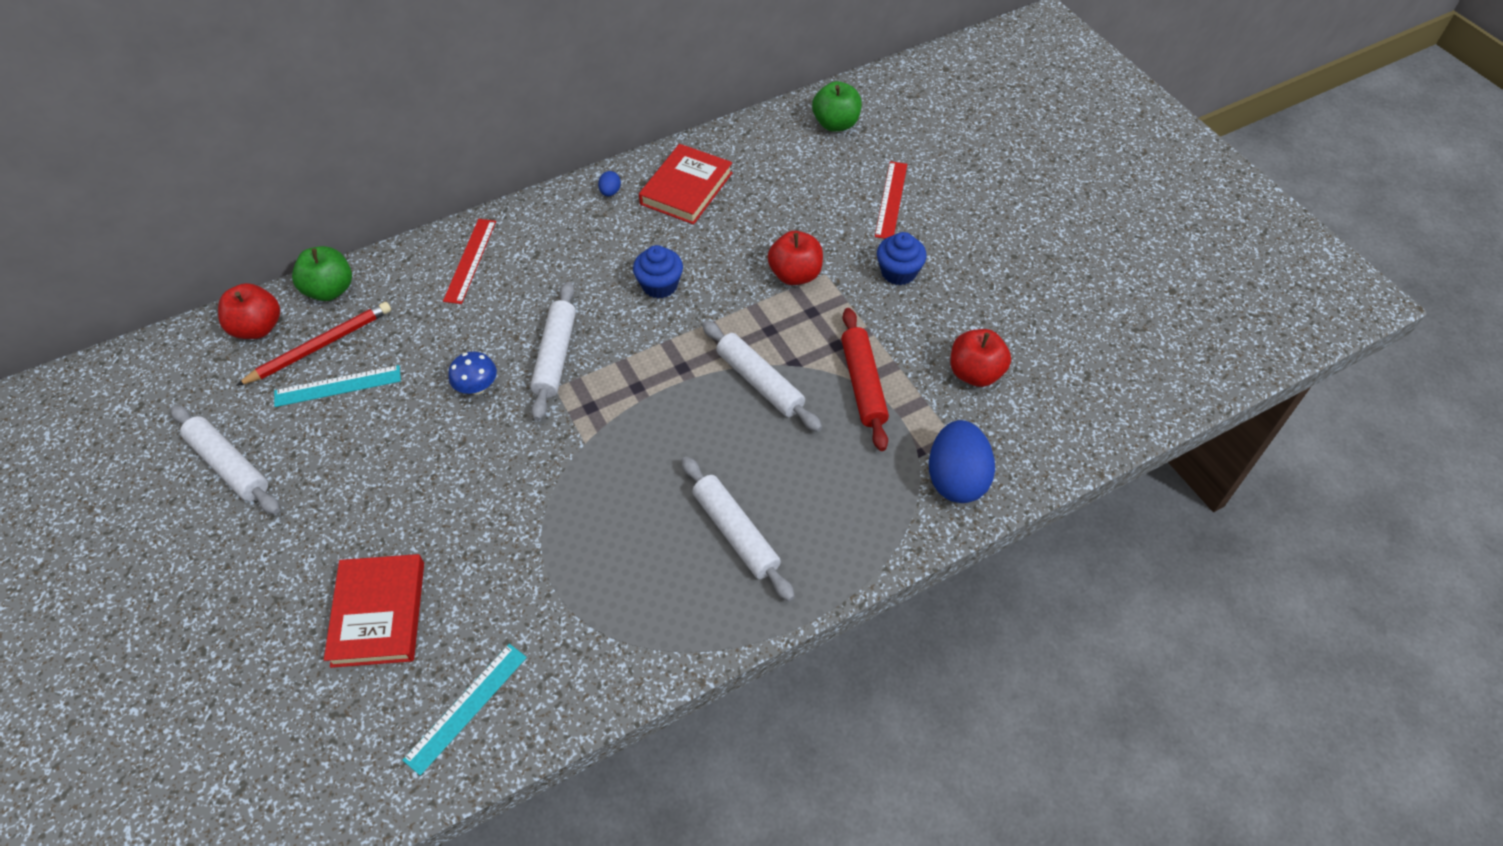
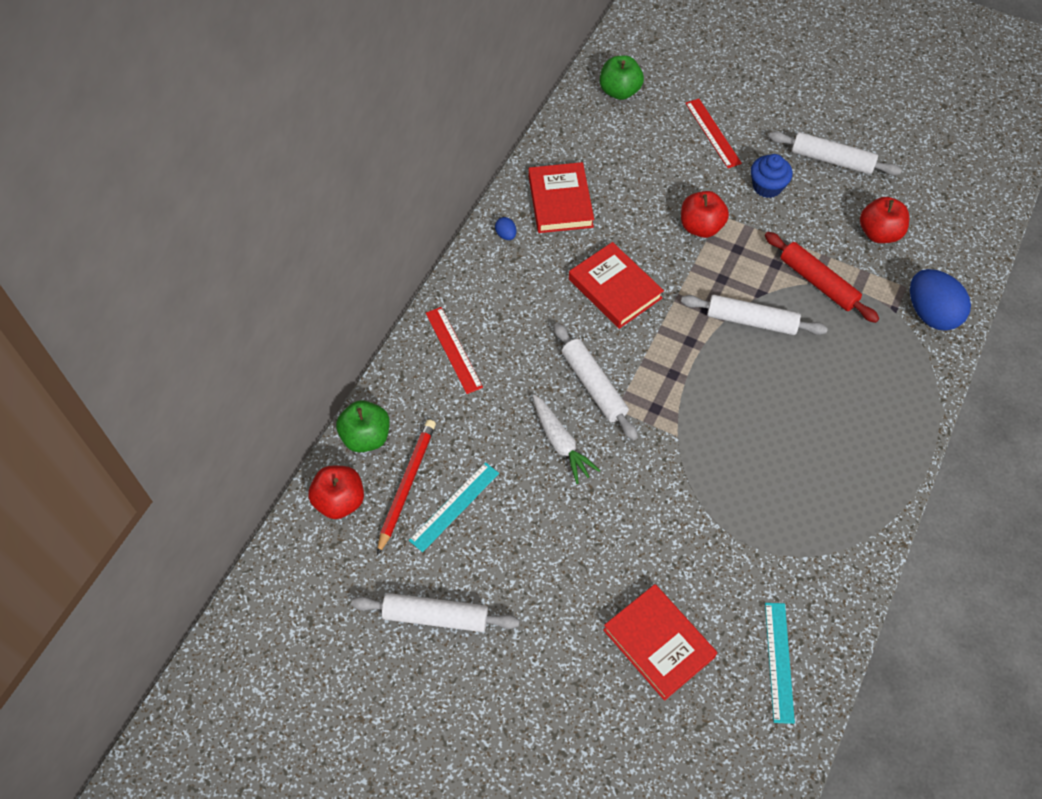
camera: 35 degrees left, 5 degrees up
blue mushroom [448,352,497,394] -> white carrot [532,394,601,484]
blue cupcake [633,245,683,298] -> red book [569,242,664,329]
white rolling pin [681,456,795,601] -> white rolling pin moved to [769,131,902,176]

